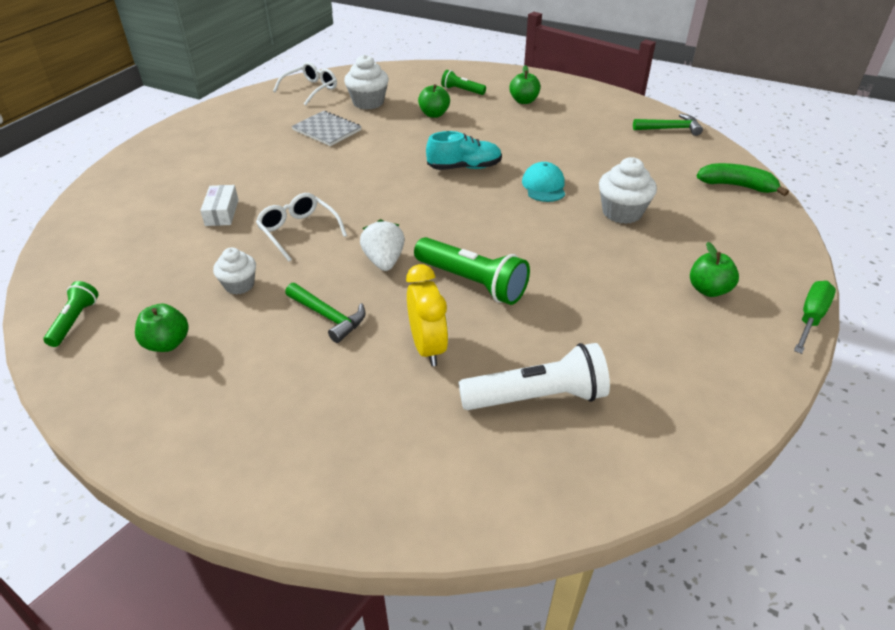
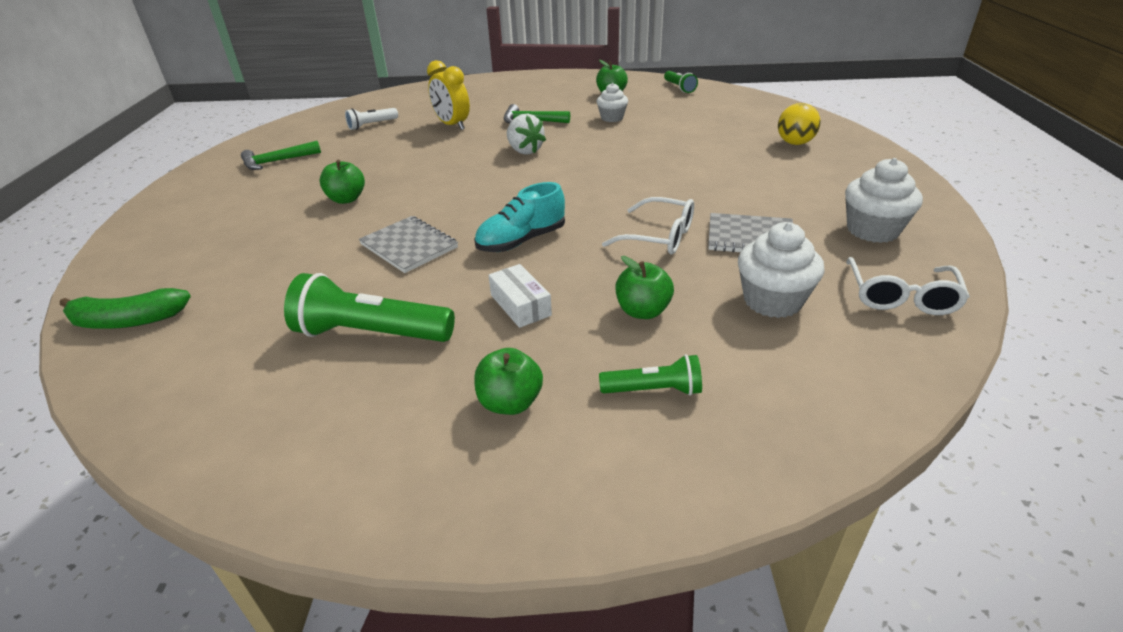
camera: 155 degrees right, 5 degrees down
white box [200,185,238,226] -> white box moved to [488,264,552,328]
white glasses [256,193,347,261] -> white glasses moved to [602,197,694,255]
green flashlight [414,237,530,305] -> green flashlight moved to [284,273,455,342]
white flashlight [458,343,610,410] -> white flashlight [345,108,398,130], size x0.56
turquoise cap [522,162,565,202] -> grey notebook [359,216,458,273]
white cupcake [599,157,657,224] -> white cupcake moved to [845,158,923,243]
green hammer [633,114,703,136] -> green hammer moved to [241,141,321,170]
green apple [690,242,739,297] -> green apple moved to [320,160,365,204]
green screwdriver [794,281,836,354] -> none
none -> yellow ball [778,103,821,145]

